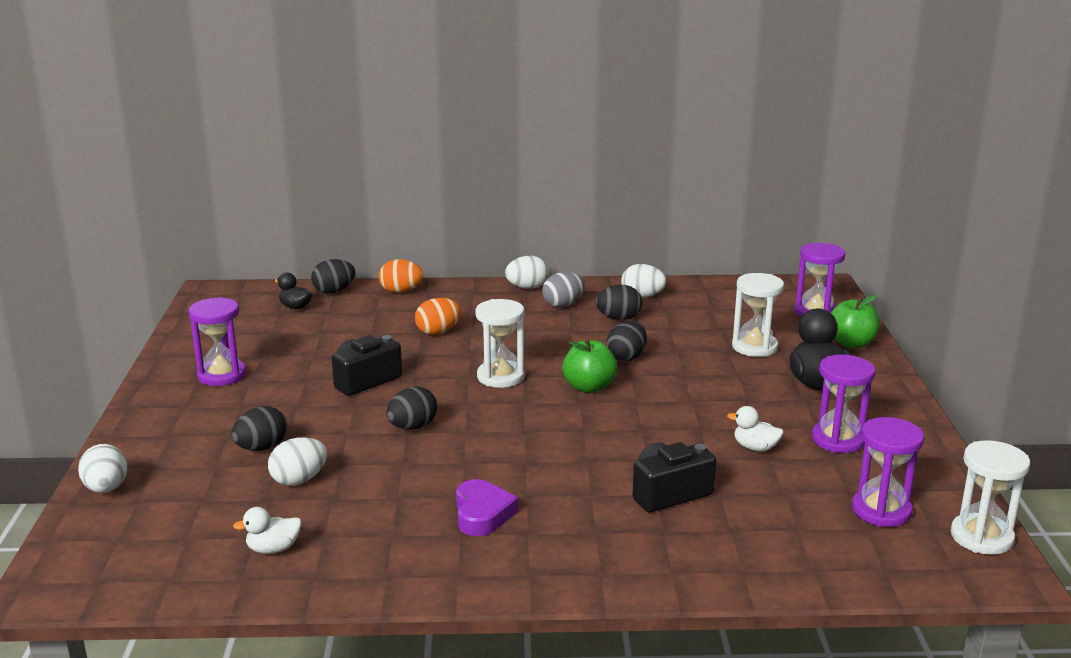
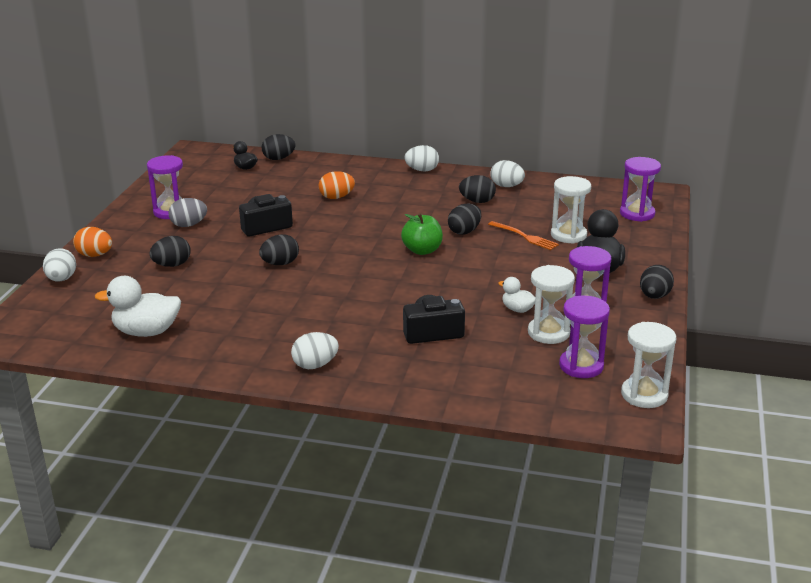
camera: 15 degrees right, 5 degrees up
white duck [233,507,302,554] -> white duck [95,276,181,337], size x1.83
white egg [268,437,327,486] -> white egg moved to [291,332,339,369]
orange egg [379,259,423,293] -> orange egg moved to [73,227,112,257]
purple heart [456,479,518,536] -> none
white hourglass [475,299,525,388] -> white hourglass moved to [528,265,575,344]
grey egg [542,272,585,307] -> grey egg moved to [168,198,207,227]
green apple [831,295,880,348] -> none
none -> orange fork [488,221,559,250]
none -> black egg [640,265,674,299]

